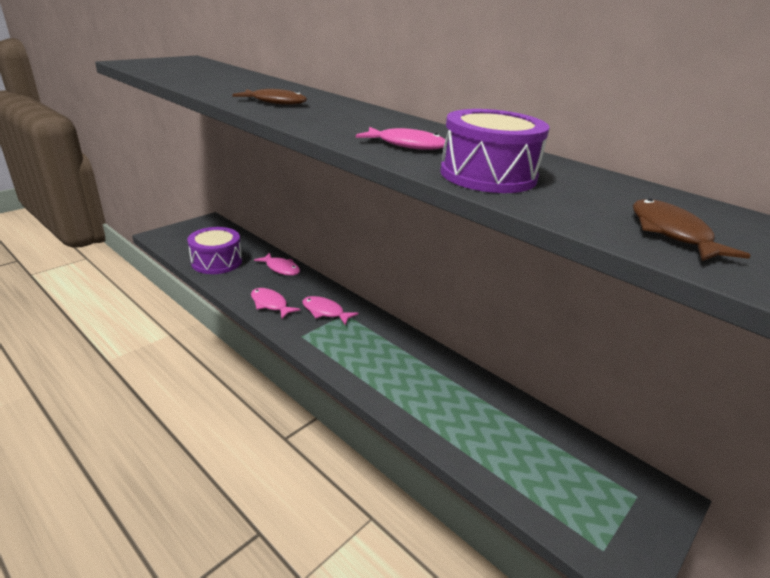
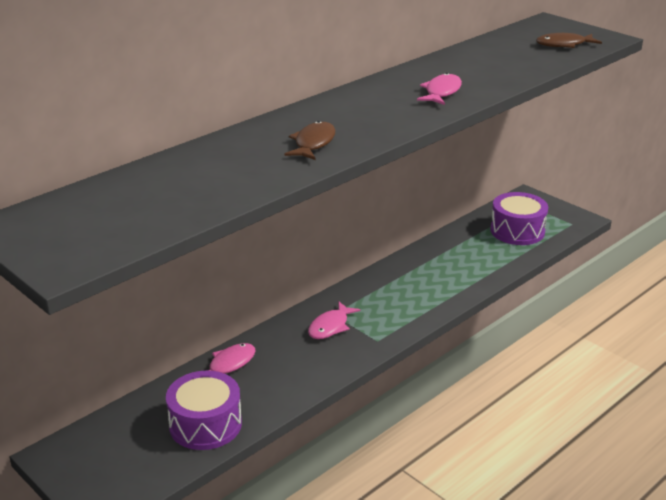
camera: 85 degrees left, 0 degrees up
pink fish [251,288,301,319] -> none
purple drum [440,109,550,193] -> purple drum moved to [490,192,548,245]

